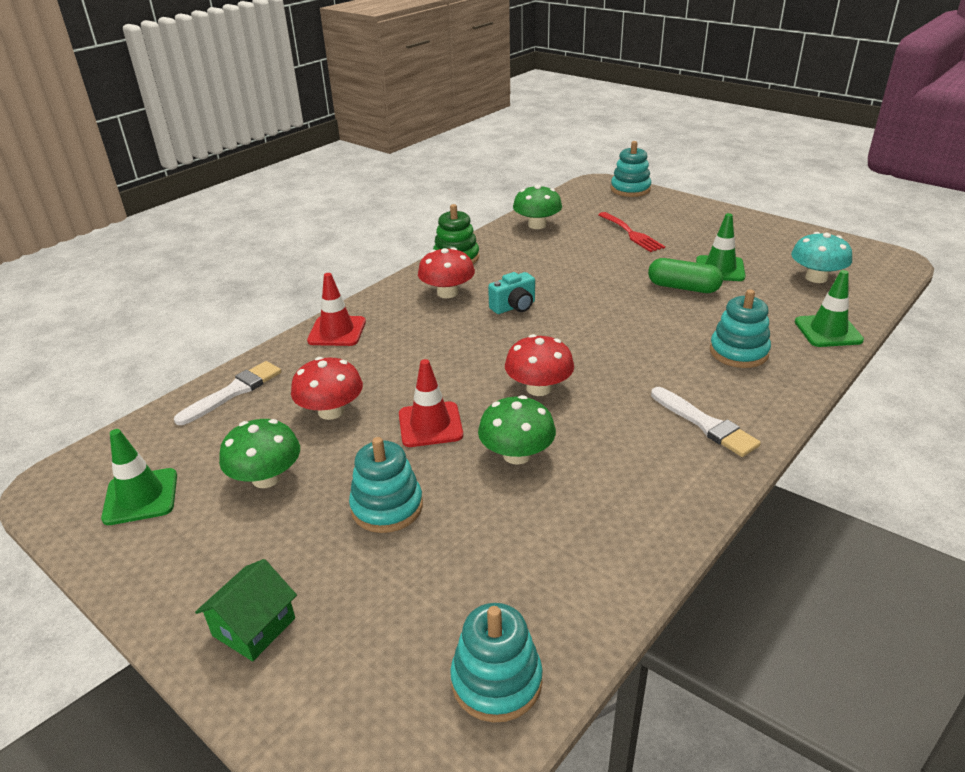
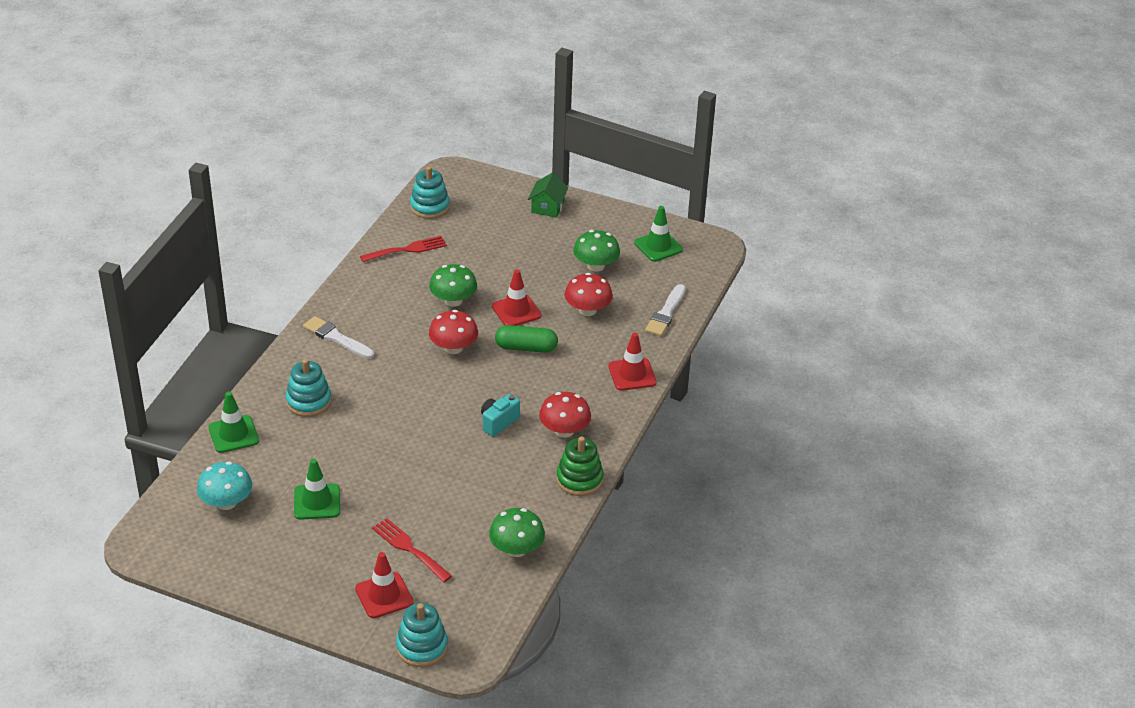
camera: 160 degrees right, 5 degrees up
turquoise stacking toy [349,437,423,533] -> none
green capsule [648,258,723,293] -> green capsule moved to [495,325,558,353]
none -> red traffic cone [355,552,413,618]
none -> red fork [360,236,447,262]

